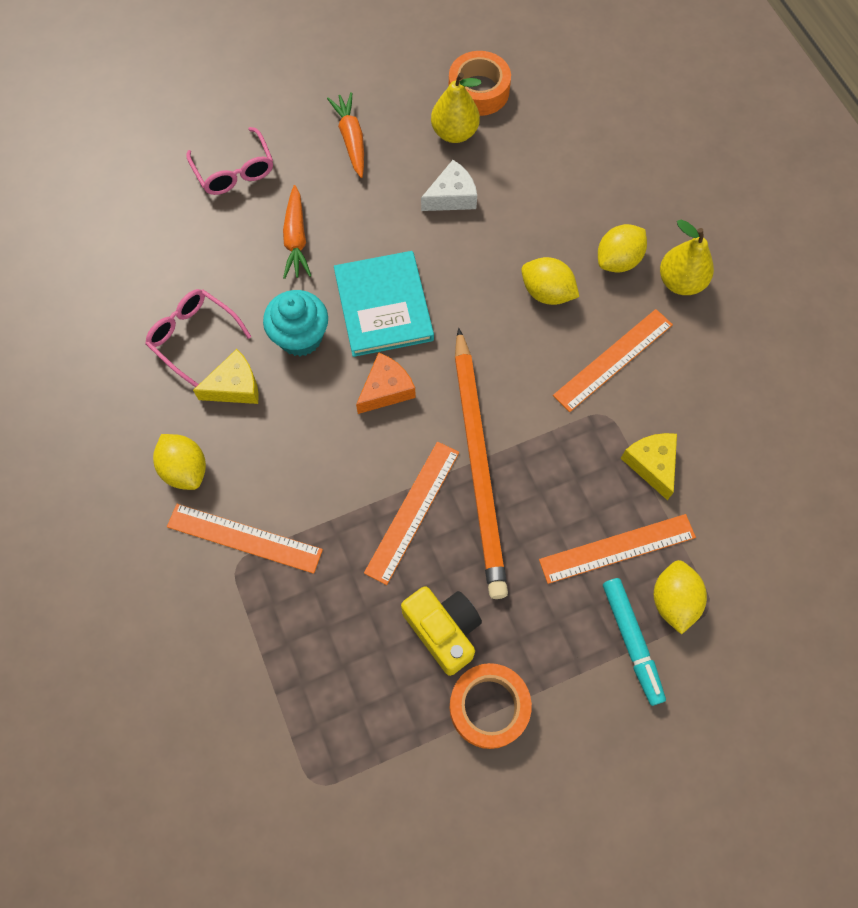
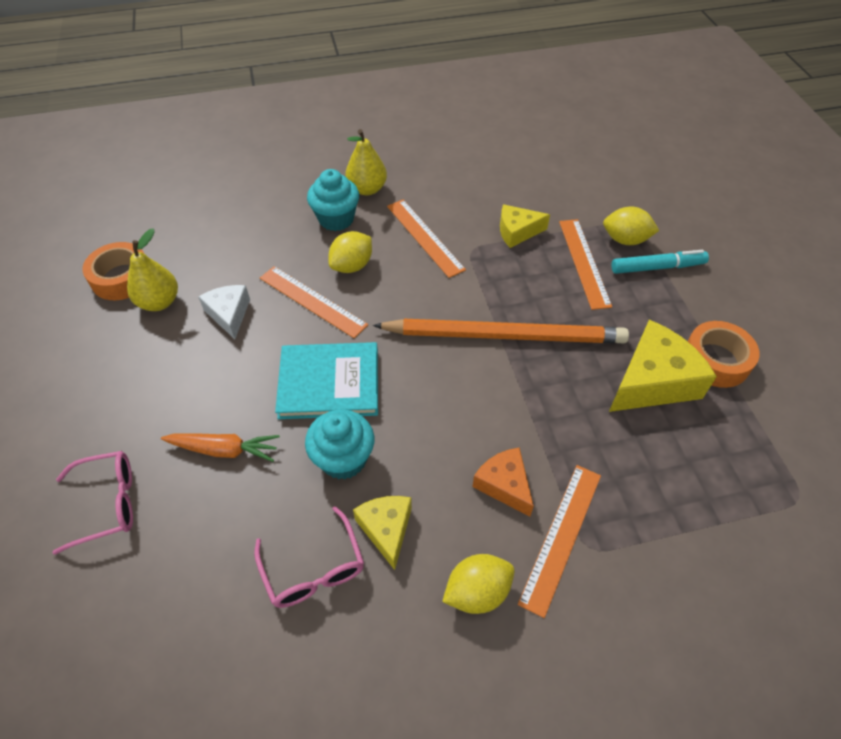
camera: 80 degrees left, 15 degrees down
pink glasses [145,289,252,387] -> pink glasses turned 75 degrees counterclockwise [254,506,364,608]
orange carrot [327,92,364,178] -> none
orange cheese [356,352,416,414] -> orange cheese moved to [472,447,534,517]
orange ruler [364,441,459,585] -> orange ruler moved to [260,266,368,338]
yellow camera [401,586,482,676] -> yellow cheese [609,320,717,412]
yellow lemon [598,224,647,273] -> turquoise cupcake [307,169,359,231]

